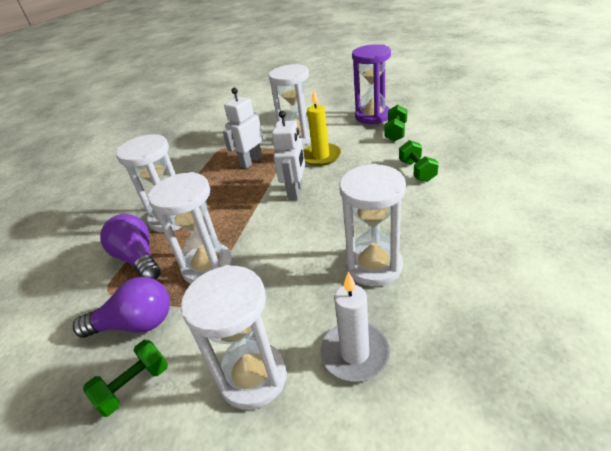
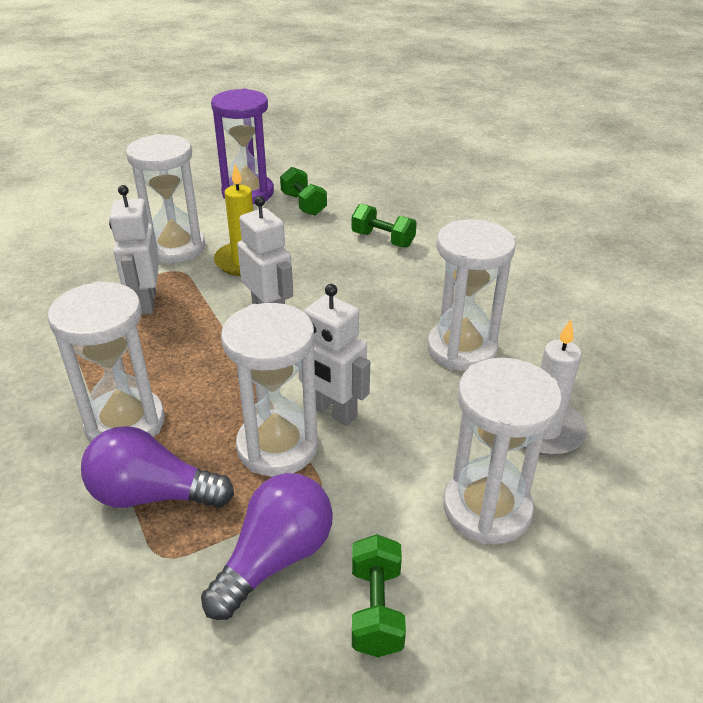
camera: 50 degrees left, 0 degrees up
none -> white robot [299,284,370,426]

